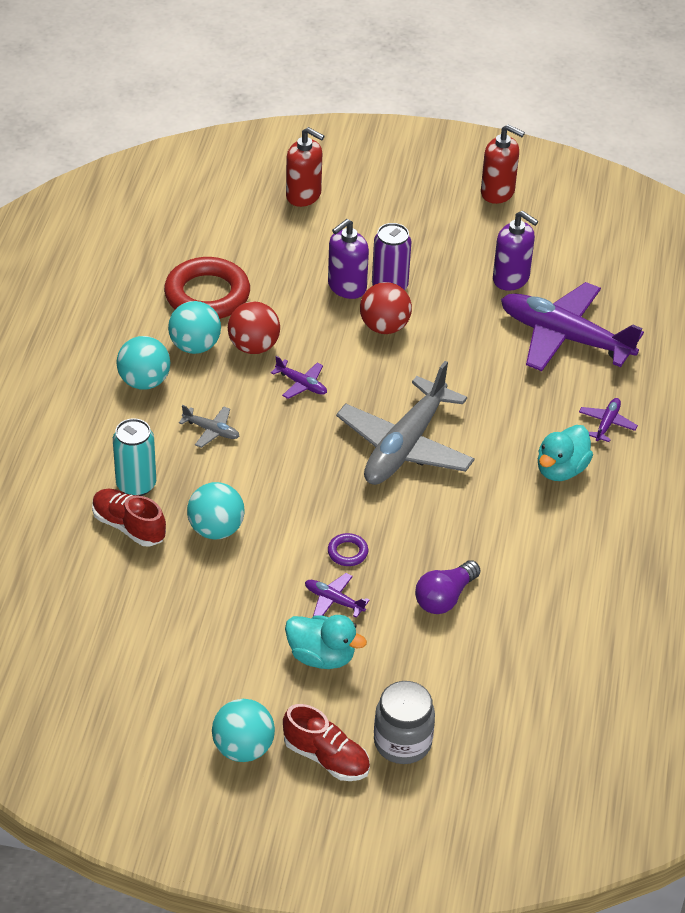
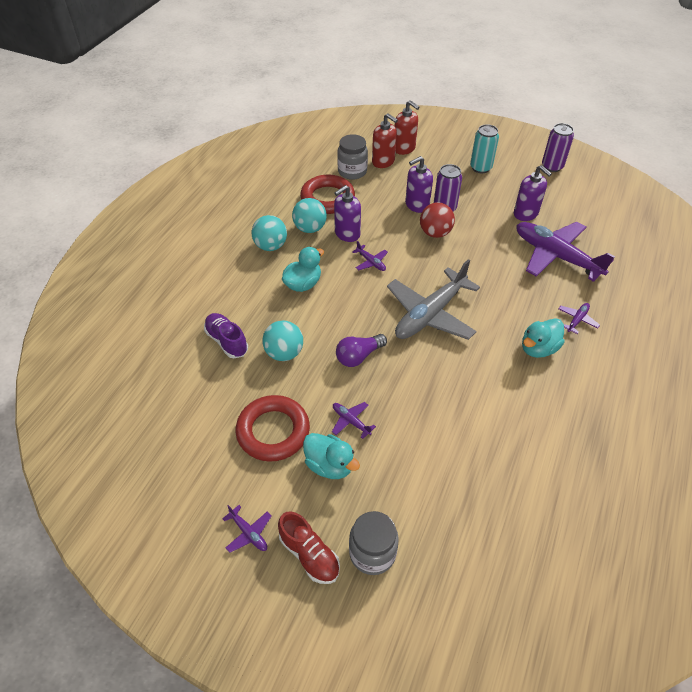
camera: 15 degrees right, 5 degrees up
red shoe [92,489,166,546] -> purple shoe [204,313,248,359]
turquoise can [113,418,156,496] -> turquoise can moved to [470,124,499,173]
grey plane [179,405,240,448] -> turquoise duck [282,247,324,292]
turquoise ball [212,699,275,762] -> purple plane [222,505,272,553]
red ball [228,302,280,354] -> purple soap dispenser [334,185,361,242]
purple ring [328,533,368,566] -> none
purple light bulb [415,560,480,614] -> purple light bulb moved to [336,334,387,367]
red soap dispenser [481,124,525,204] -> red soap dispenser moved to [372,113,398,168]
none -> red ring [235,395,310,462]
none -> grey jar [337,134,368,180]
none -> purple can [542,123,574,172]

